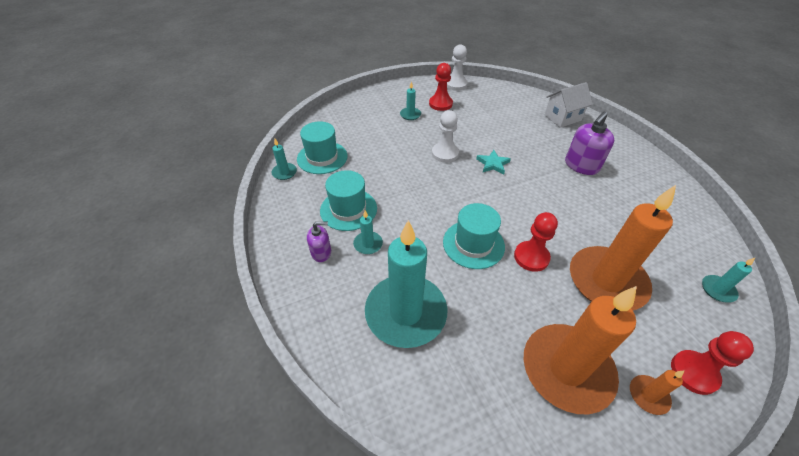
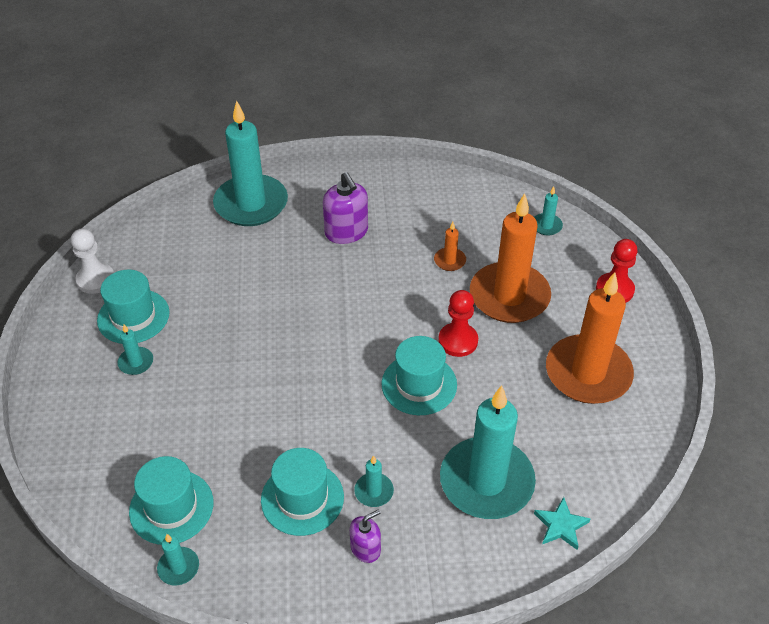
camera: 70 degrees left, 0 degrees up
purple soap dispenser [307,222,331,262] -> purple soap dispenser turned 45 degrees clockwise [350,509,381,563]
red pawn [429,63,453,111] -> turquoise hat [97,270,170,344]
white pawn [432,110,459,163] -> none
turquoise star [476,150,511,174] -> turquoise star moved to [534,497,591,550]
white house [545,82,593,128] -> turquoise candle [213,100,288,226]
orange candle [630,370,684,415] -> orange candle moved to [434,222,466,271]

